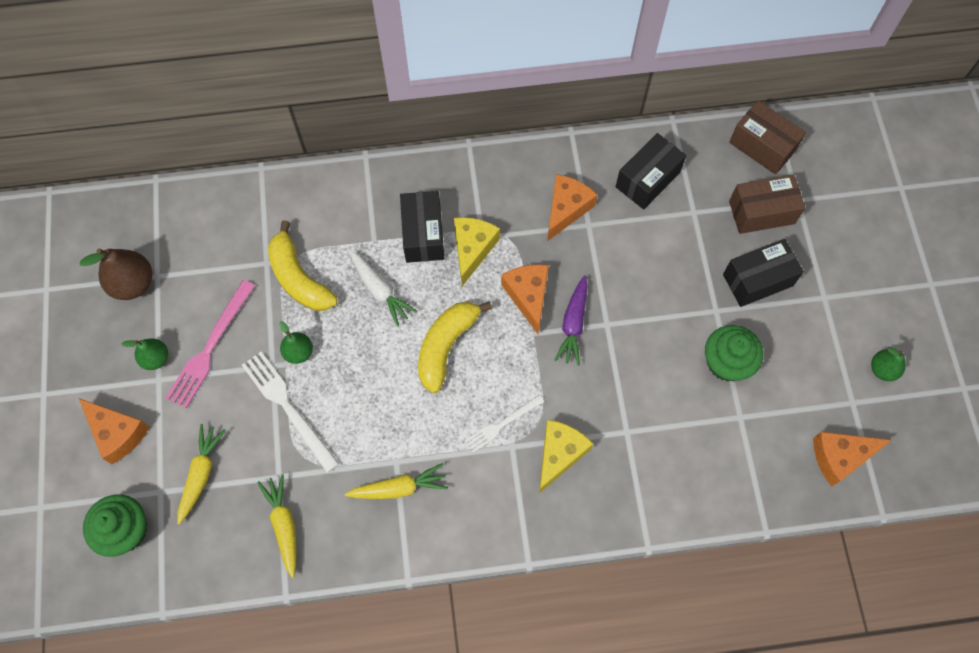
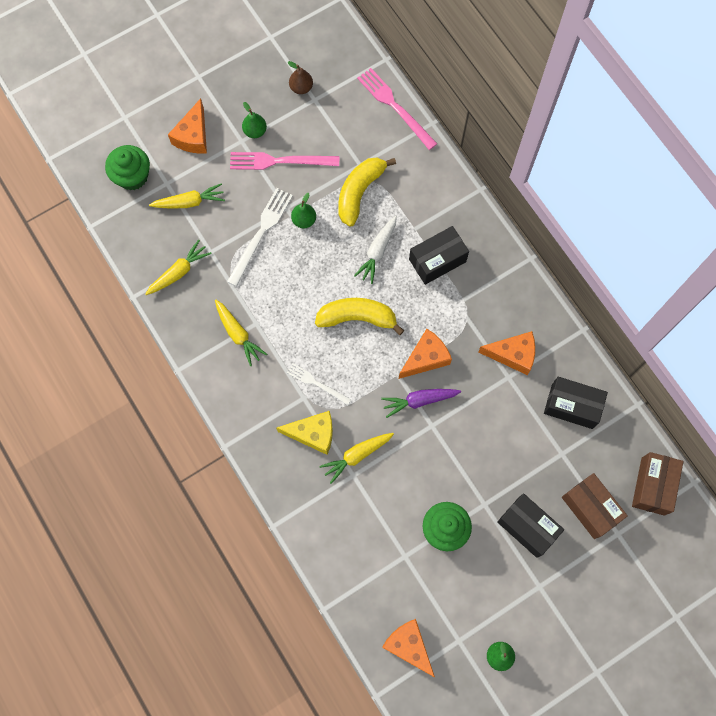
camera: 65 degrees right, 5 degrees up
brown pear [80,249,152,300] -> brown pear [288,61,313,94], size x0.62
yellow cheese [454,217,500,286] -> none
none -> yellow carrot [319,433,394,484]
none -> pink fork [357,68,437,150]

